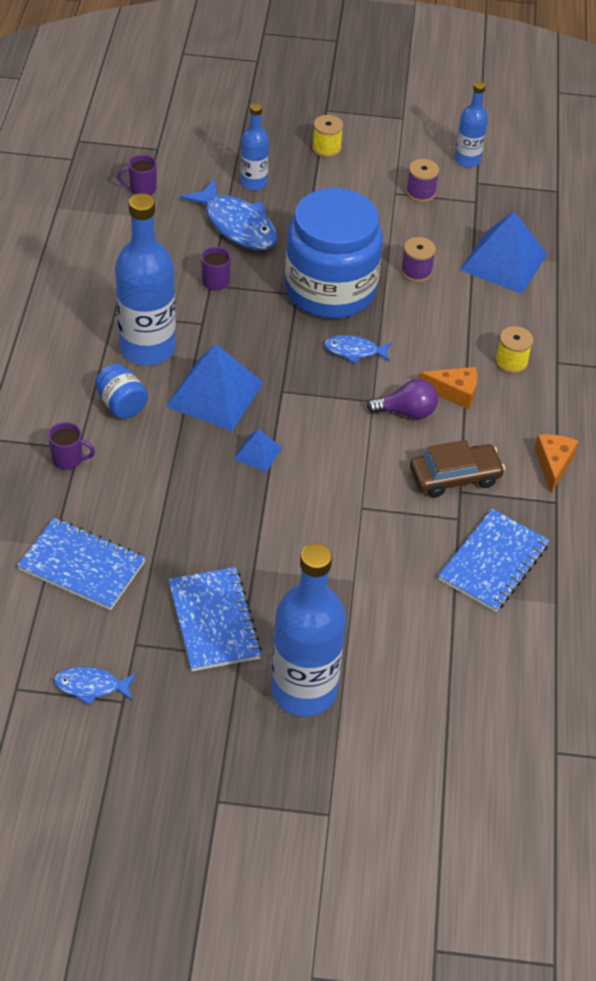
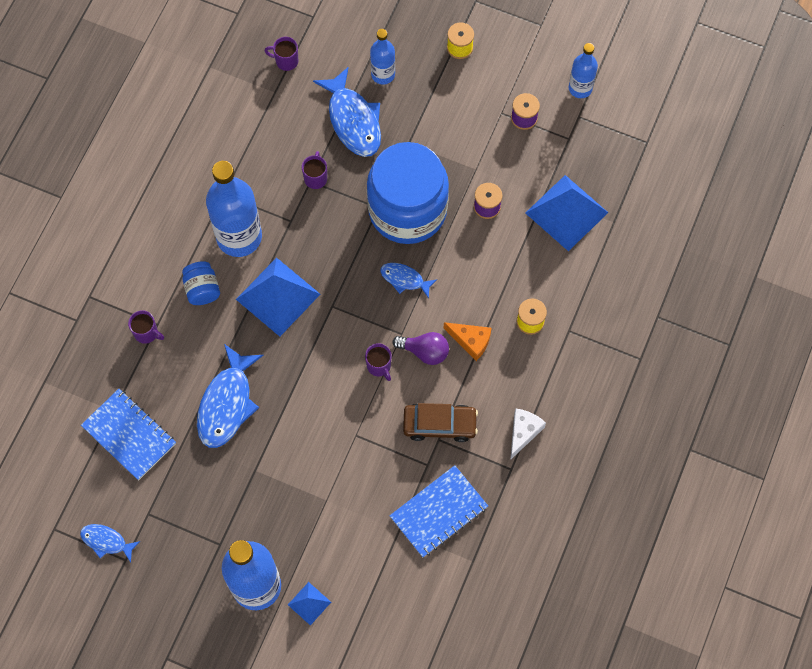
camera: 20 degrees right, 20 degrees up
blue notebook [168,567,262,671] -> none
blue pyramid [233,430,282,472] -> blue pyramid moved to [288,582,331,625]
orange cheese [535,434,579,493] -> white cheese [510,408,546,460]
none -> blue fish [197,344,264,448]
none -> purple mug [365,343,392,381]

